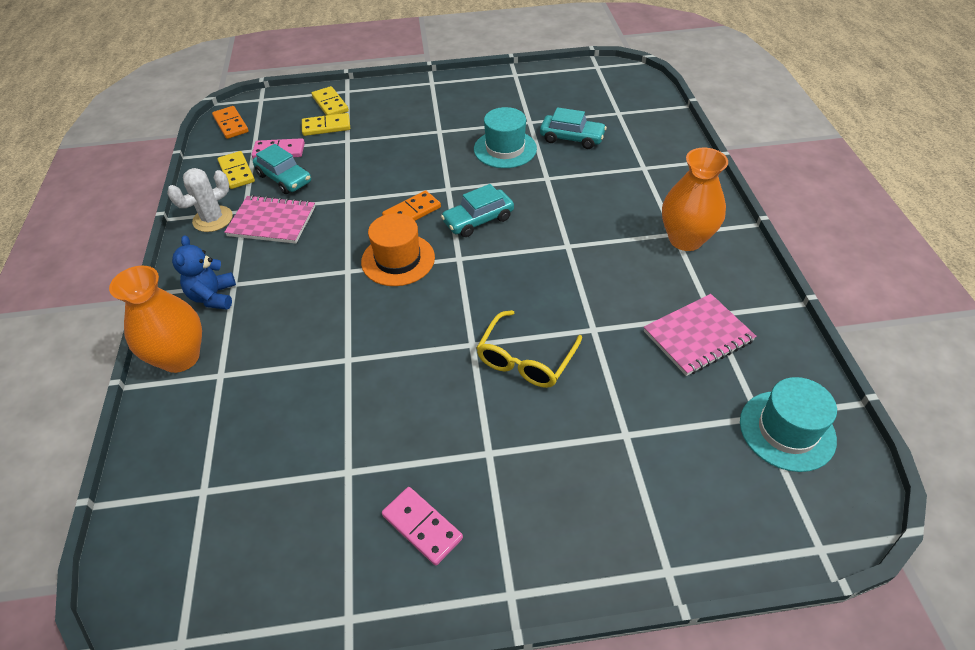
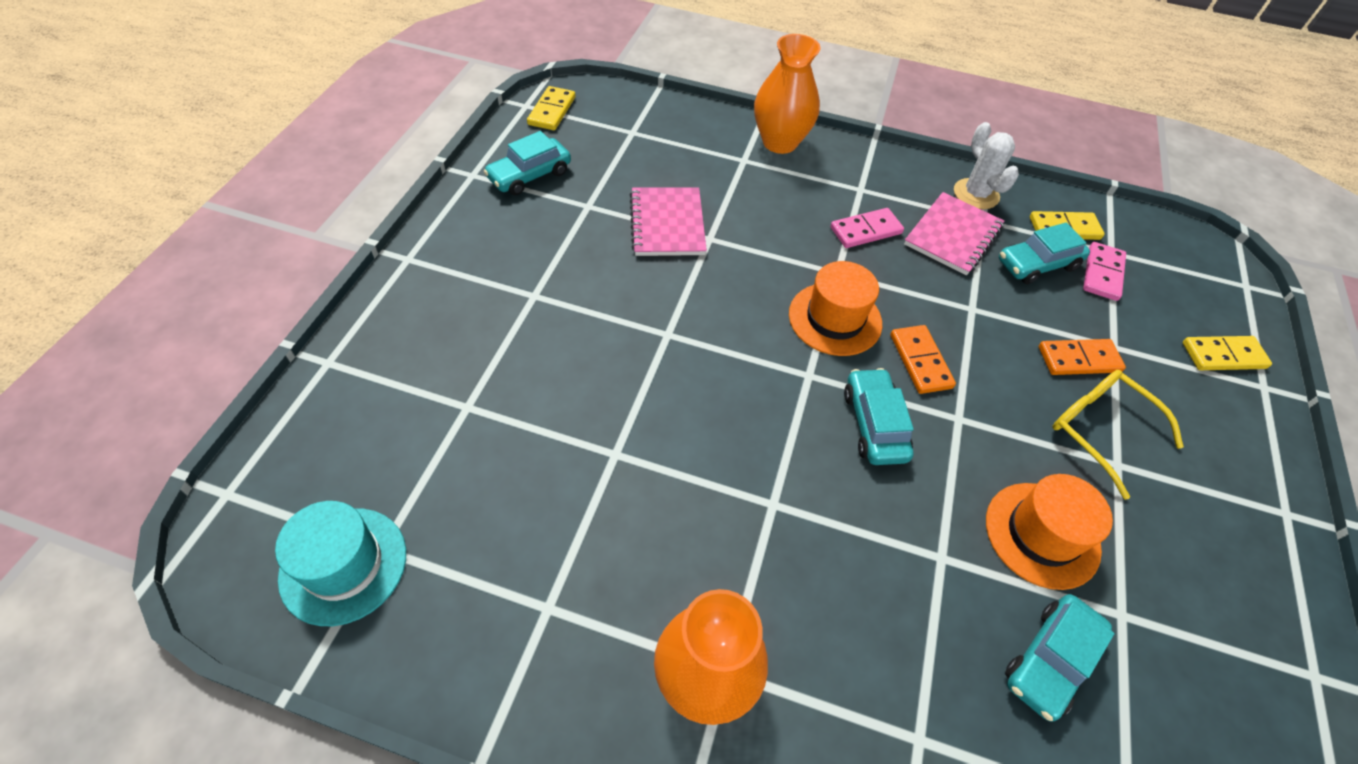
camera: 110 degrees right, 5 degrees up
blue teddy bear [172,235,236,310] -> none
orange domino [212,106,249,139] -> orange domino moved to [1039,339,1126,375]
yellow domino [302,113,350,136] -> yellow domino moved to [527,86,575,130]
pink domino [382,487,463,566] -> pink domino moved to [830,208,904,248]
turquoise hat [474,107,537,168] -> orange hat [986,474,1113,590]
yellow glasses [477,310,582,388] -> yellow glasses moved to [1053,370,1184,500]
pink notebook [644,294,757,376] -> pink notebook moved to [630,187,707,256]
none -> turquoise car [483,131,571,196]

